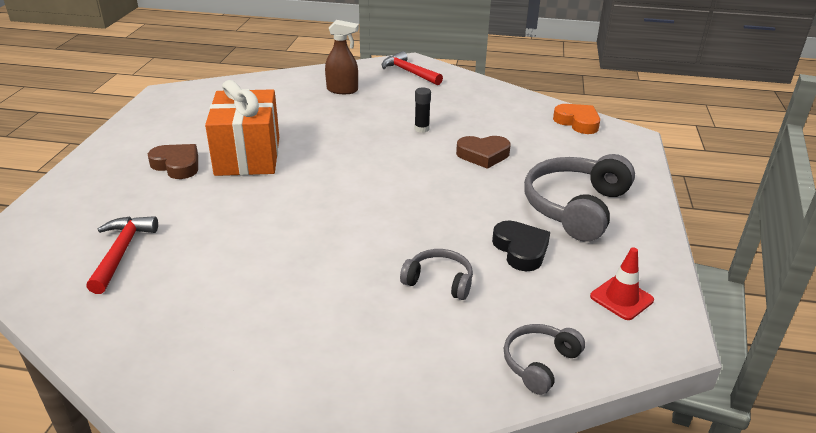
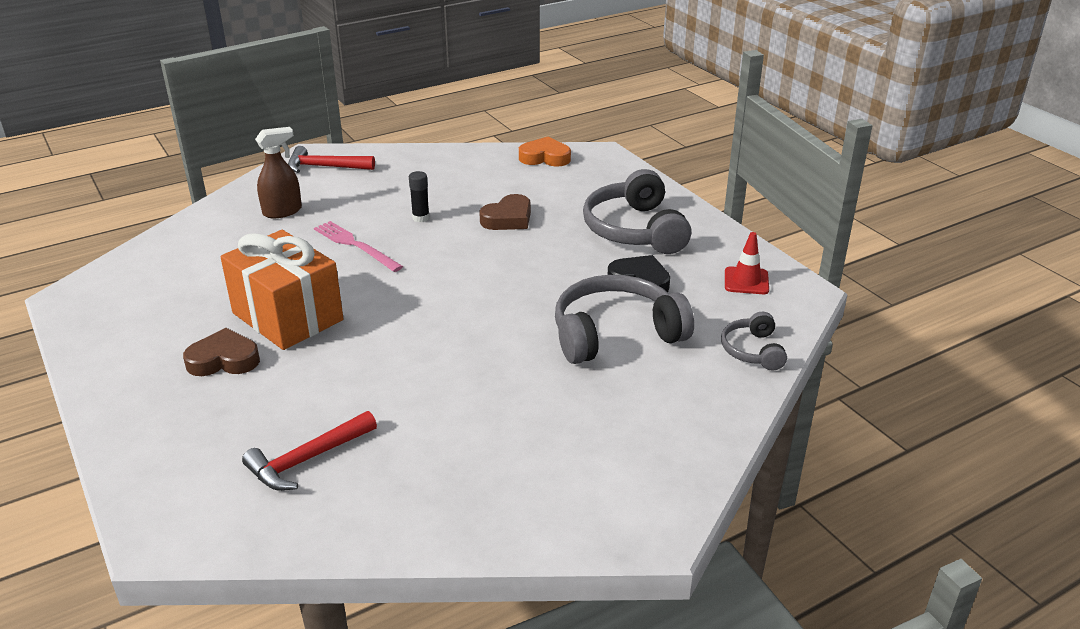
camera: 40 degrees left, 0 degrees up
red hammer [86,216,158,294] -> red hammer turned 90 degrees counterclockwise [242,411,377,491]
grey headphones [400,249,473,300] -> grey headphones [555,275,694,364], size x1.91
none -> pink fork [314,221,403,272]

